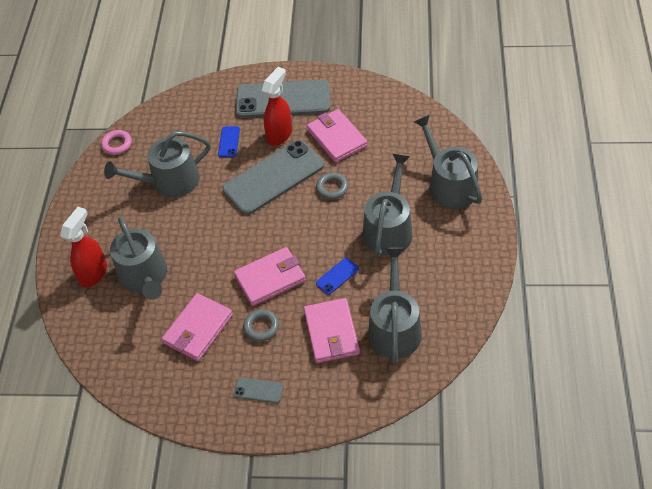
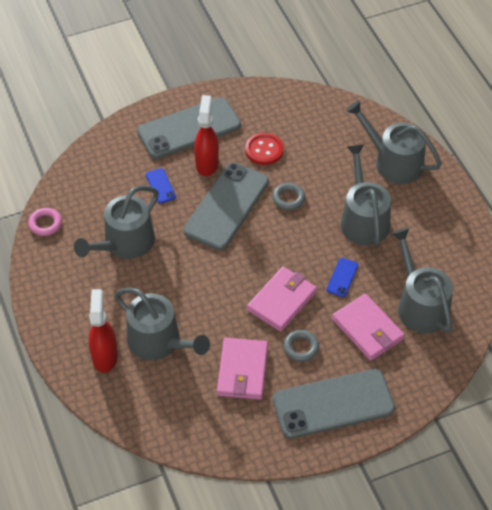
camera: 30 degrees left, 0 degrees up
grey phone [234,377,283,403] -> grey phone [273,369,395,439], size x2.44
pink wallet [307,109,368,163] -> red button [245,133,284,165]

